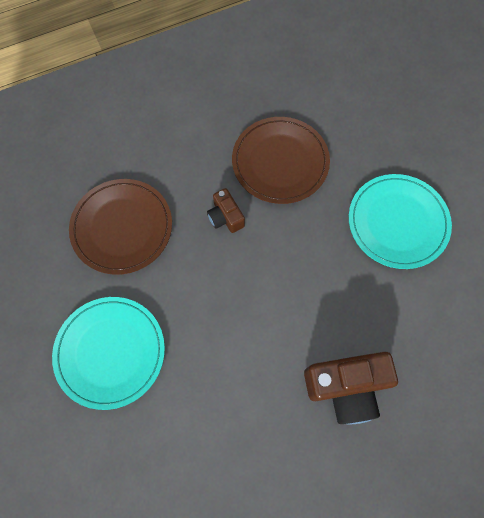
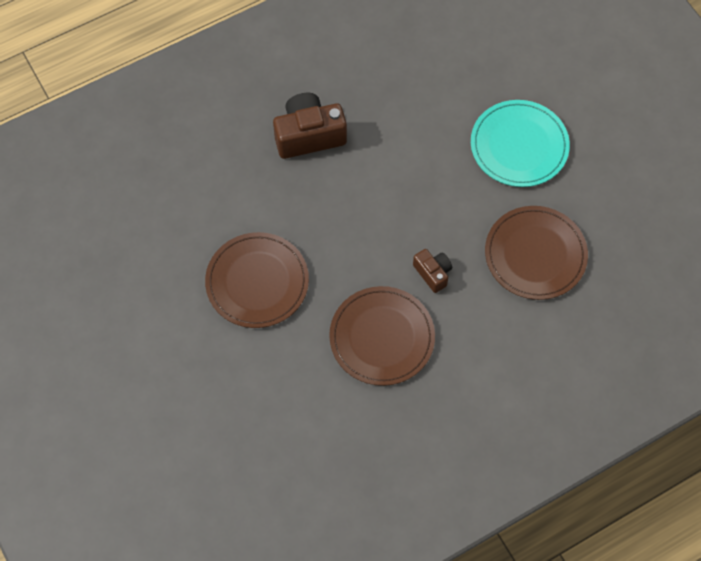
camera: 175 degrees right, 5 degrees down
turquoise plate [349,174,452,269] -> brown plate [205,232,309,328]

